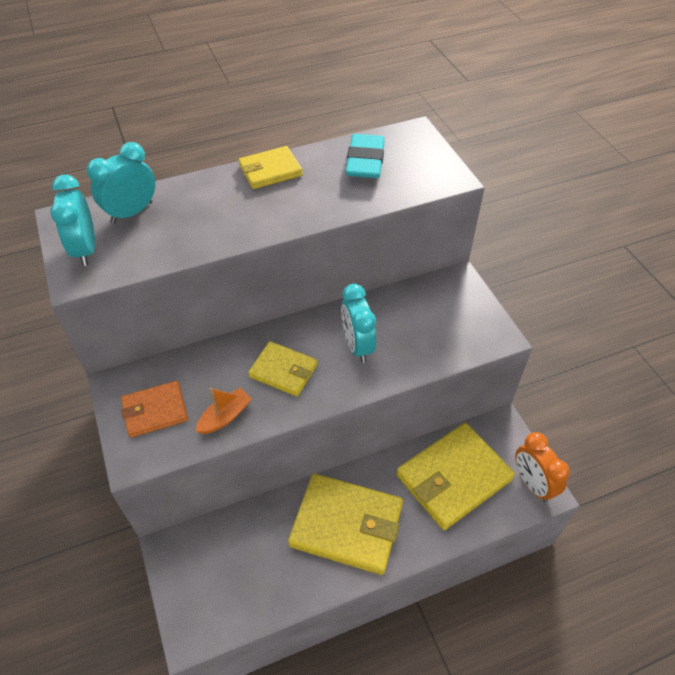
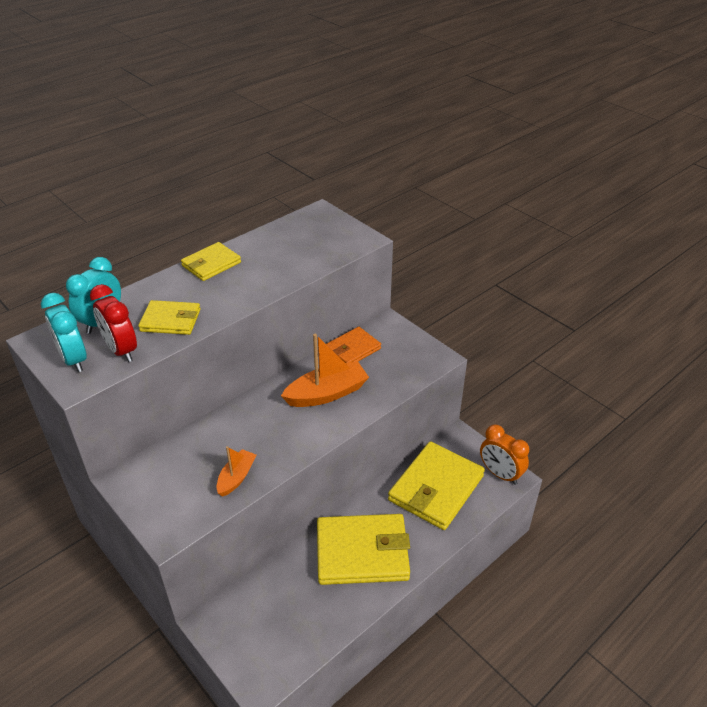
camera: 20 degrees left, 10 degrees down
orange wallet [121,381,188,438] -> orange wallet moved to [326,327,381,363]
yellow wallet [248,341,317,397] -> yellow wallet moved to [138,300,201,335]
turquoise clock [341,284,376,363] -> orange boat [281,334,369,407]
turquoise eraser [346,134,385,178] -> none
none -> red clock [90,284,137,362]

